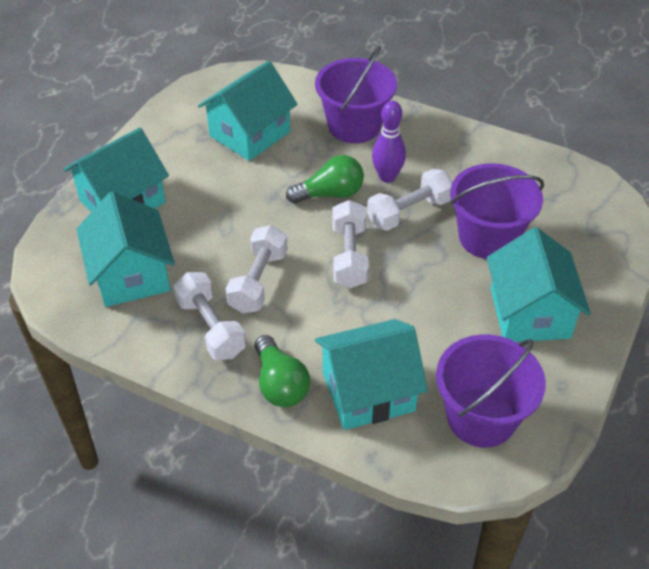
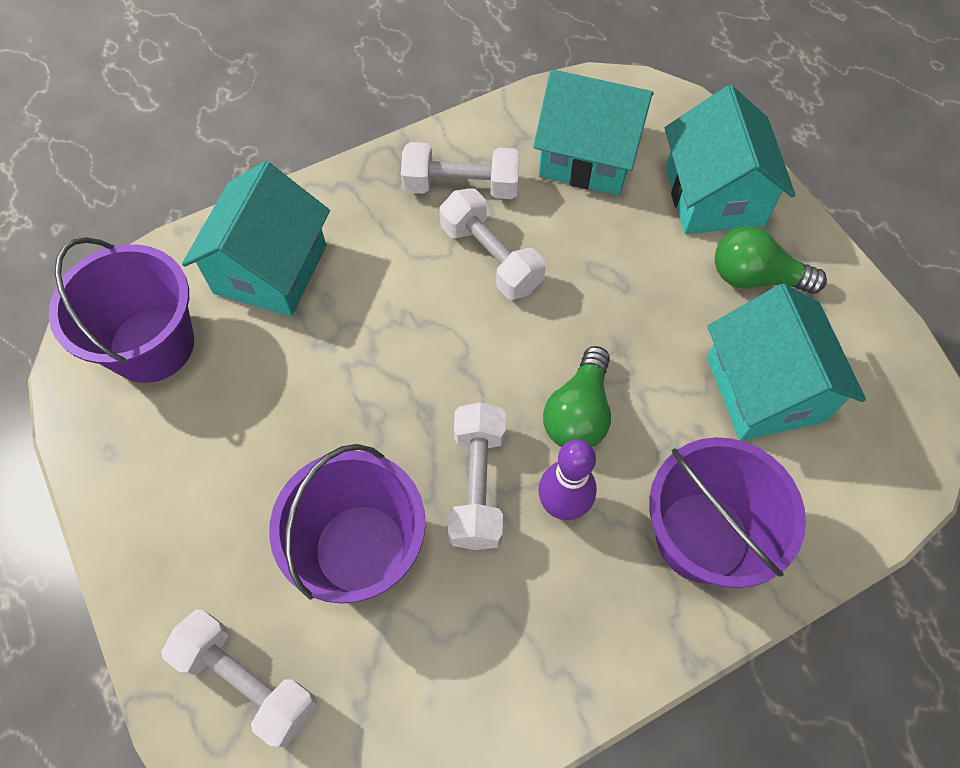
camera: 125 degrees right, 15 degrees up
green light bulb [255,335,310,407] -> green light bulb moved to [715,227,827,294]
white dumbbell [332,200,369,288] -> white dumbbell moved to [161,610,317,748]
turquoise house [487,227,591,342] -> none

